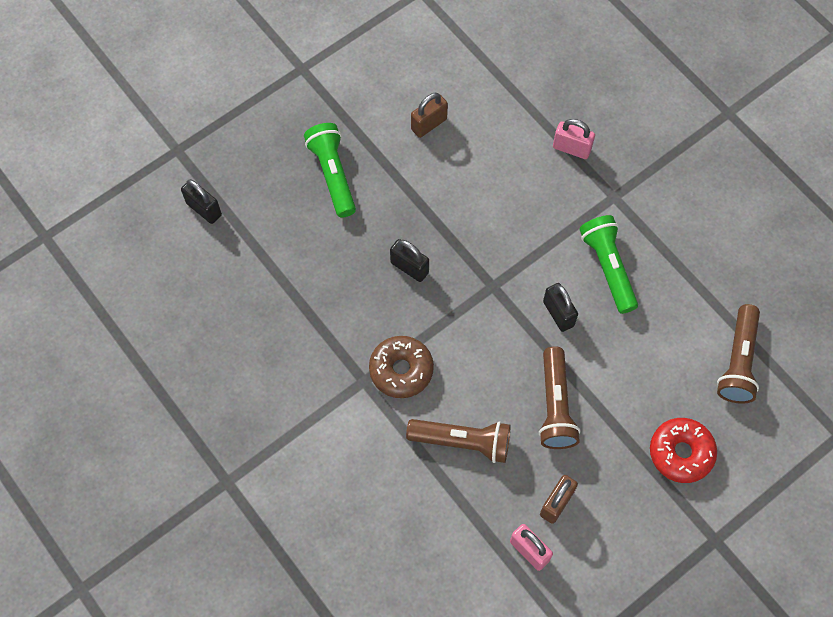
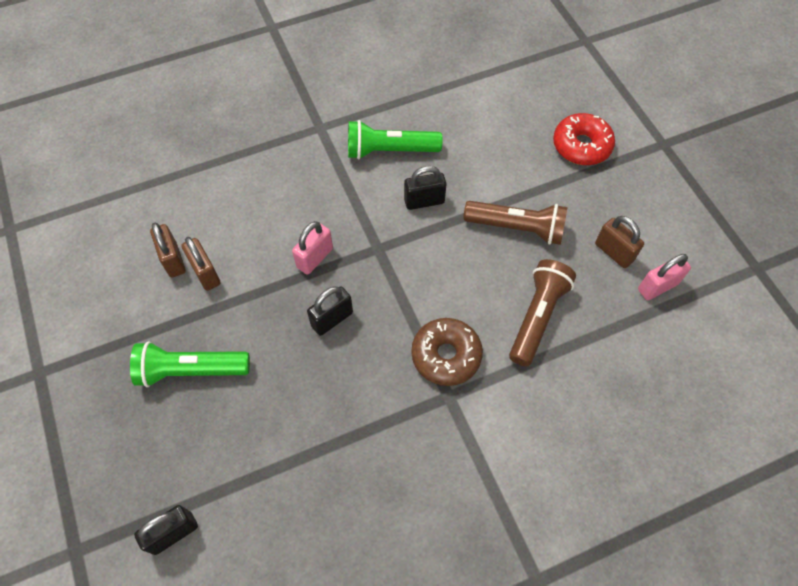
camera: 75 degrees left, 5 degrees down
pink padlock [553,119,595,159] -> pink padlock moved to [292,221,333,275]
brown flashlight [717,304,760,404] -> none
none -> brown padlock [181,237,221,291]

